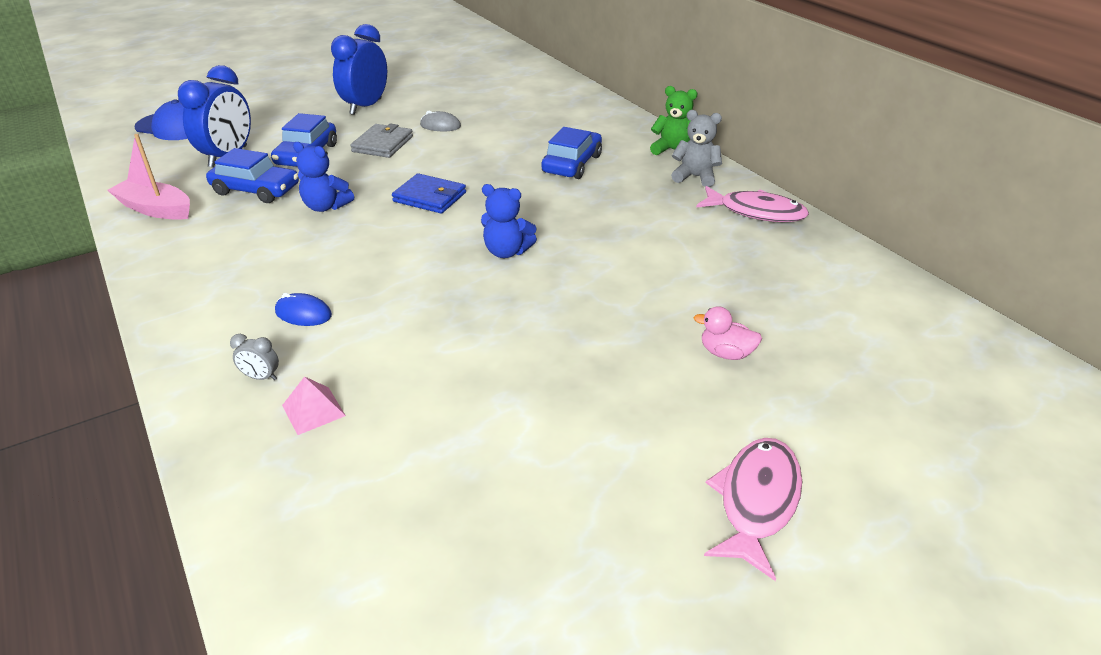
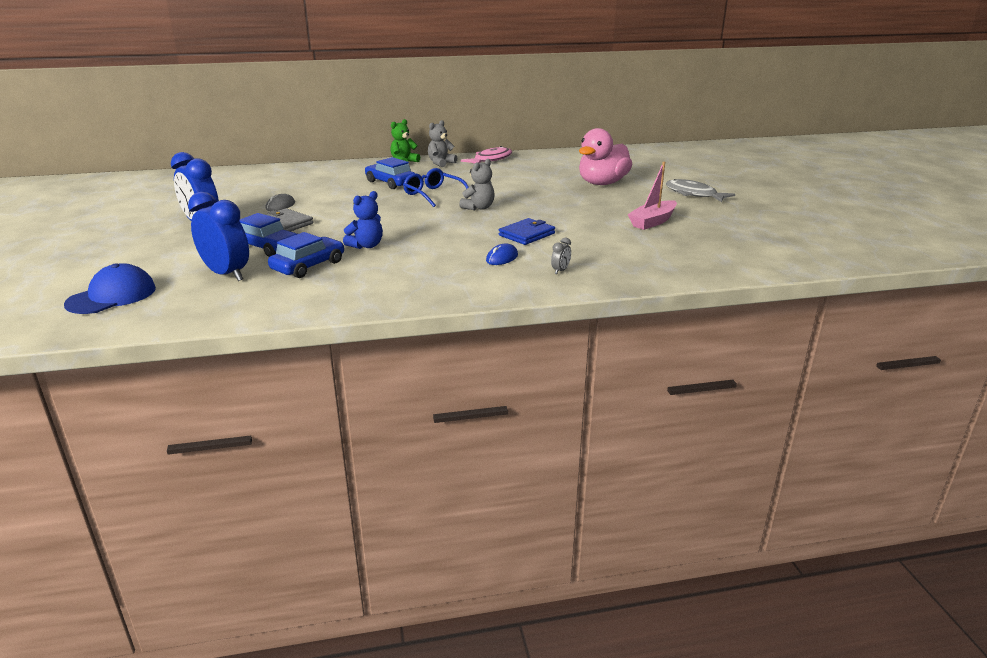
camera: 70 degrees left, 10 degrees down
pink boat [107,134,190,220] -> pink boat moved to [627,162,677,230]
pink pyramid [282,376,346,435] -> none
blue wallet [392,173,466,214] -> blue wallet moved to [499,218,555,245]
blue teddy bear [481,184,537,258] -> grey teddy bear [459,159,495,210]
pink duck [694,306,762,360] -> pink duck [579,128,632,185], size x2.26
pink fish [704,438,802,581] -> grey fish [666,179,735,202]
none -> blue glasses [403,168,469,207]

